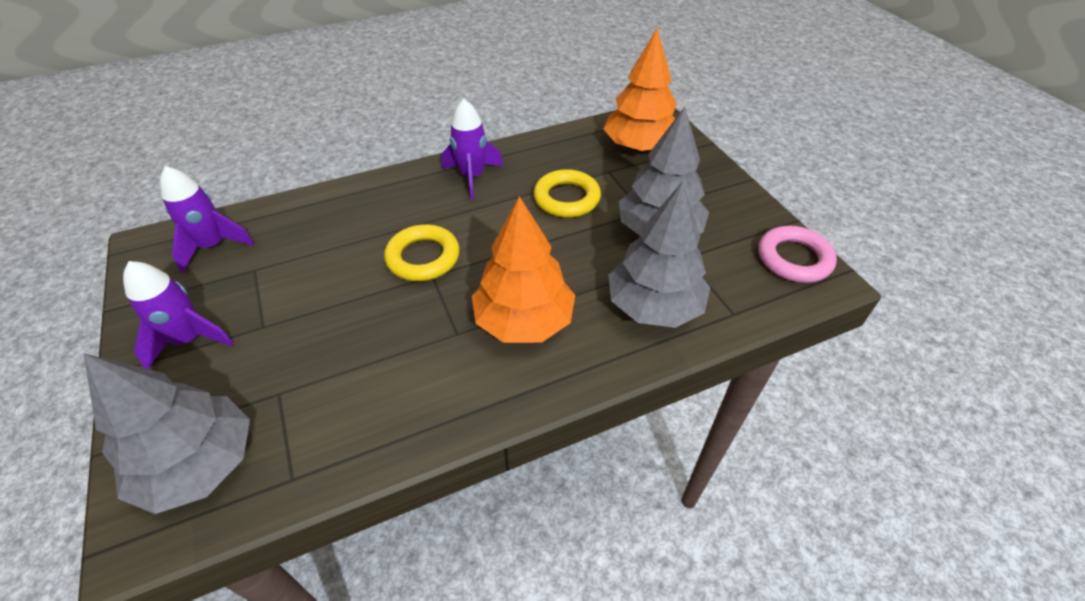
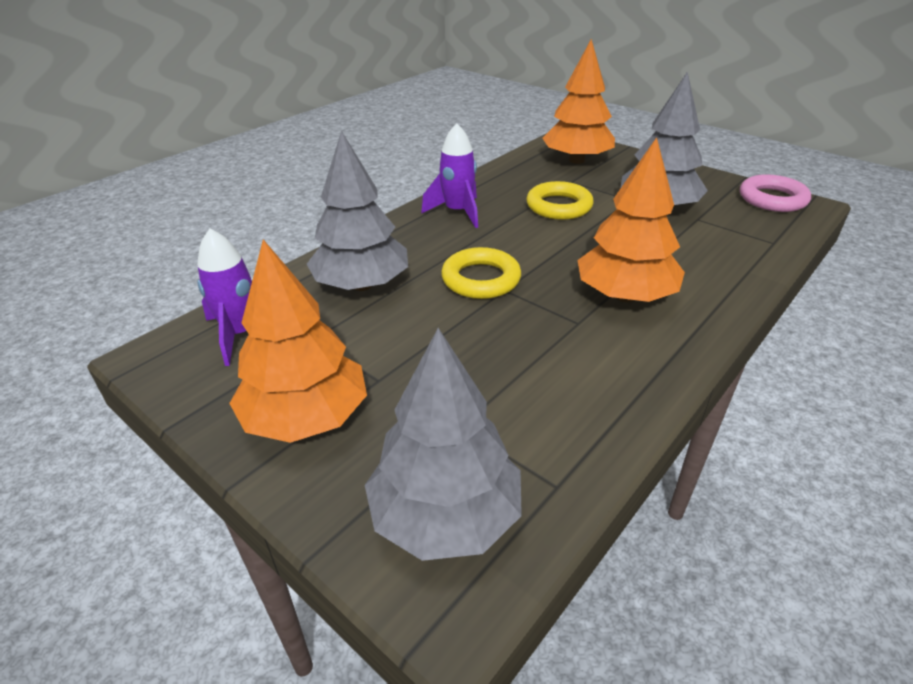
camera: 25 degrees left, 10 degrees down
purple rocket [123,261,234,369] -> orange tree [229,239,367,443]
grey tree [608,181,711,328] -> grey tree moved to [307,130,408,291]

